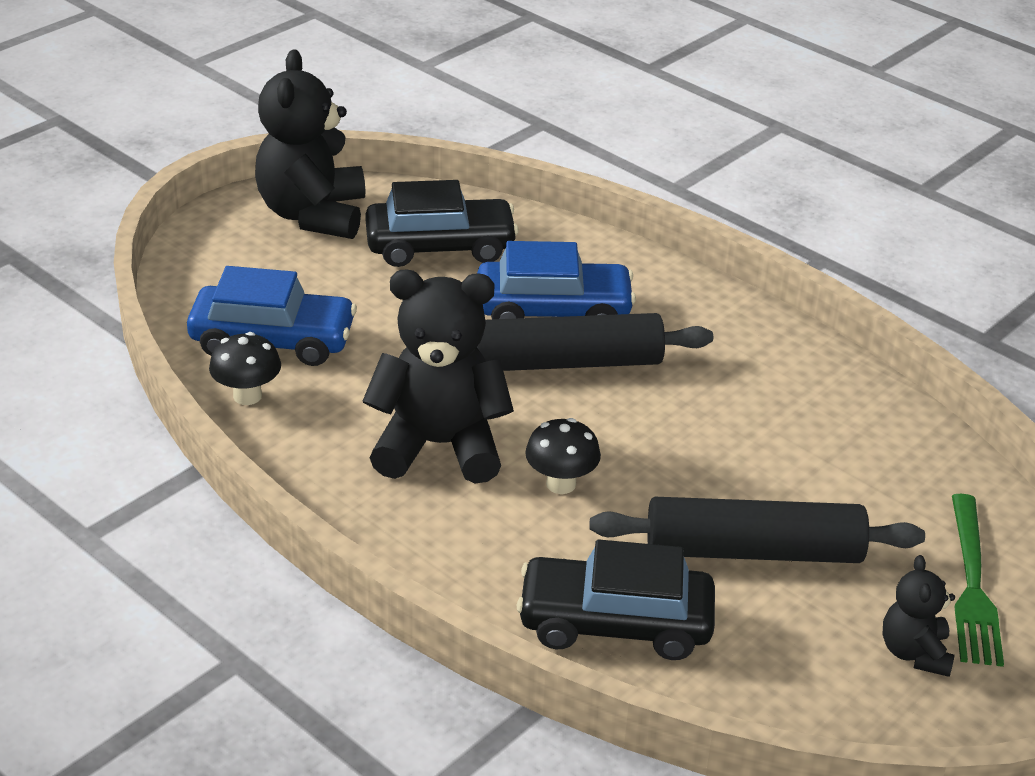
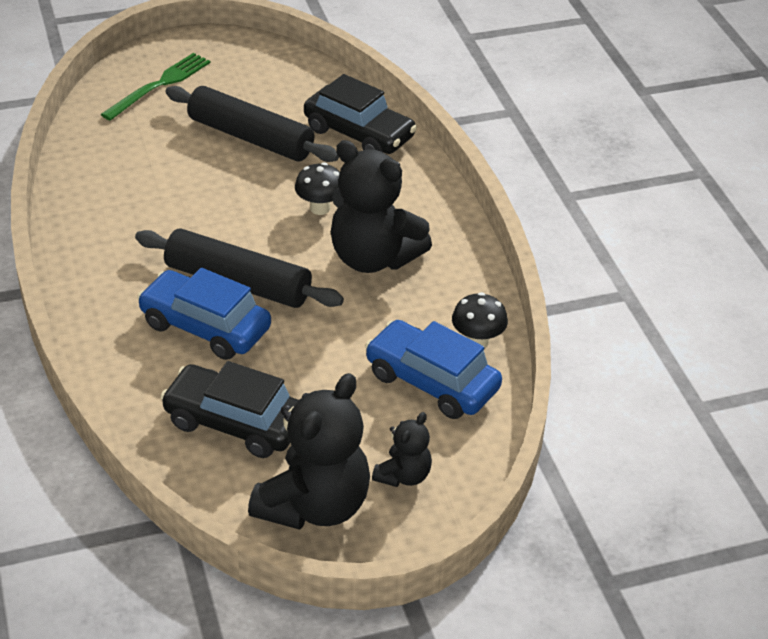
camera: 150 degrees left, 5 degrees up
black teddy bear [882,555,955,677] -> black teddy bear moved to [372,412,432,487]

